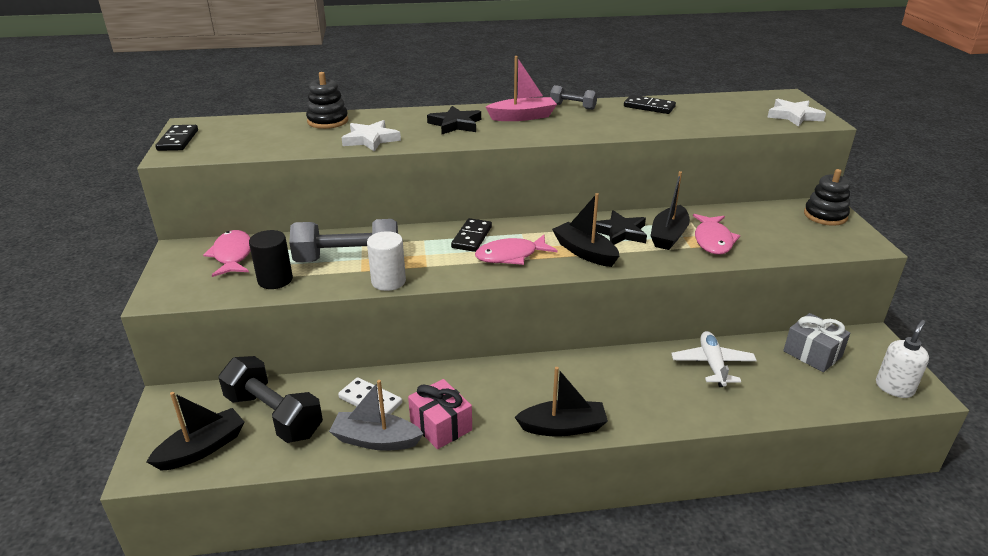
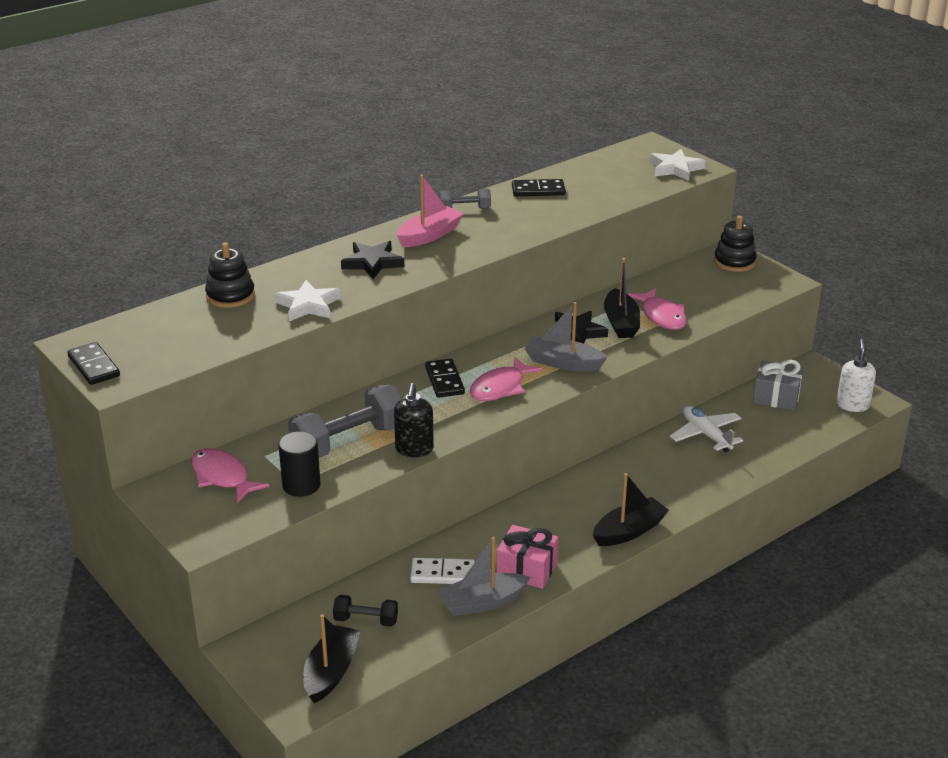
camera: 30 degrees left, 0 degrees up
black dumbbell [218,356,323,443] -> black dumbbell [333,595,398,627], size x0.51
white cylinder [367,231,406,291] -> black soap dispenser [394,383,434,457]
black boat [552,193,619,267] -> grey boat [524,302,607,371]

